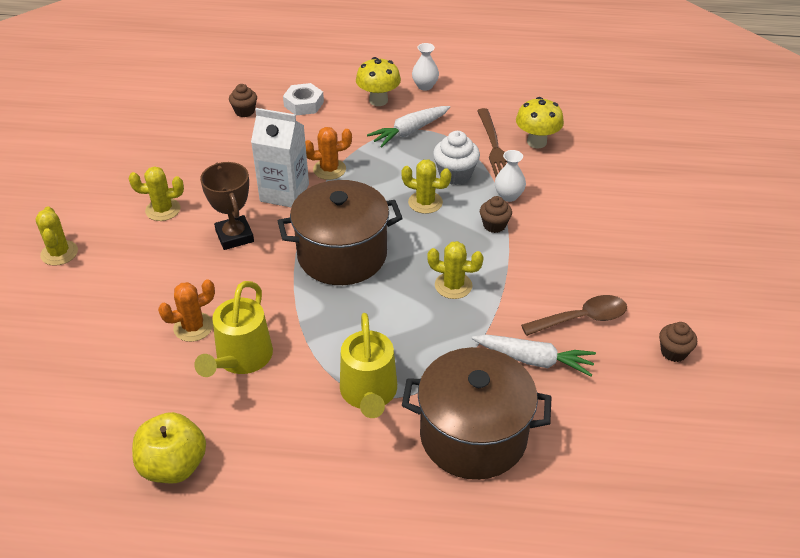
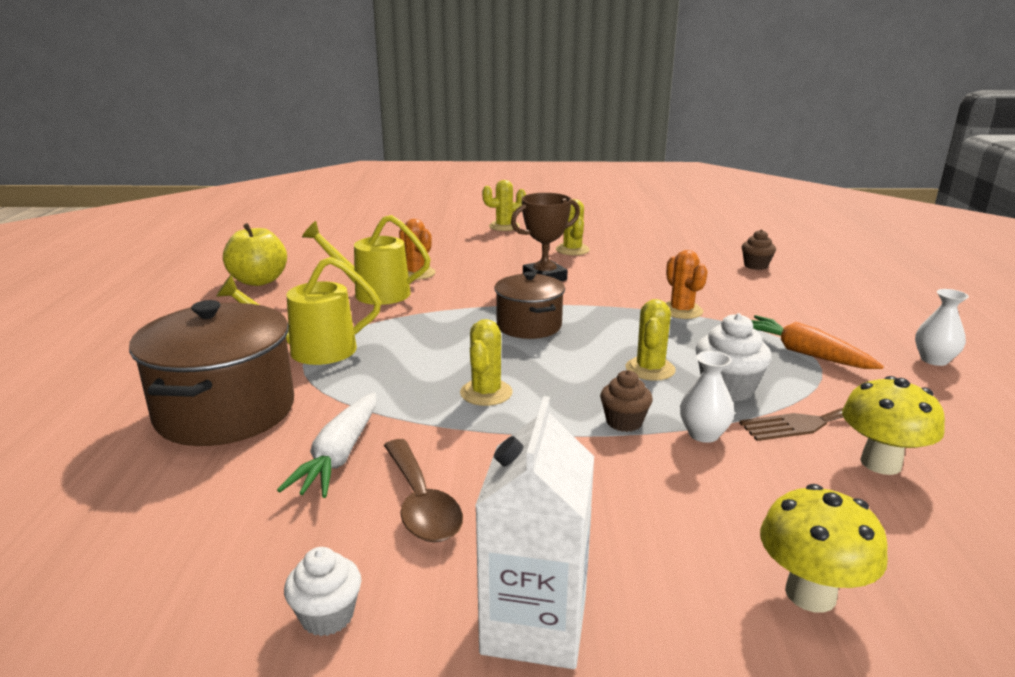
camera: 85 degrees right, 20 degrees down
white carton [251,108,309,207] -> white carton moved to [475,396,594,669]
brown pot [278,180,403,285] -> brown pot [494,271,565,339], size x0.61
white nut [283,83,324,116] -> none
yellow mushroom [356,57,401,106] -> yellow mushroom moved to [760,484,888,613]
white carrot [367,106,450,147] -> orange carrot [751,315,884,369]
brown cupcake [659,322,697,362] -> white cupcake [284,547,361,636]

